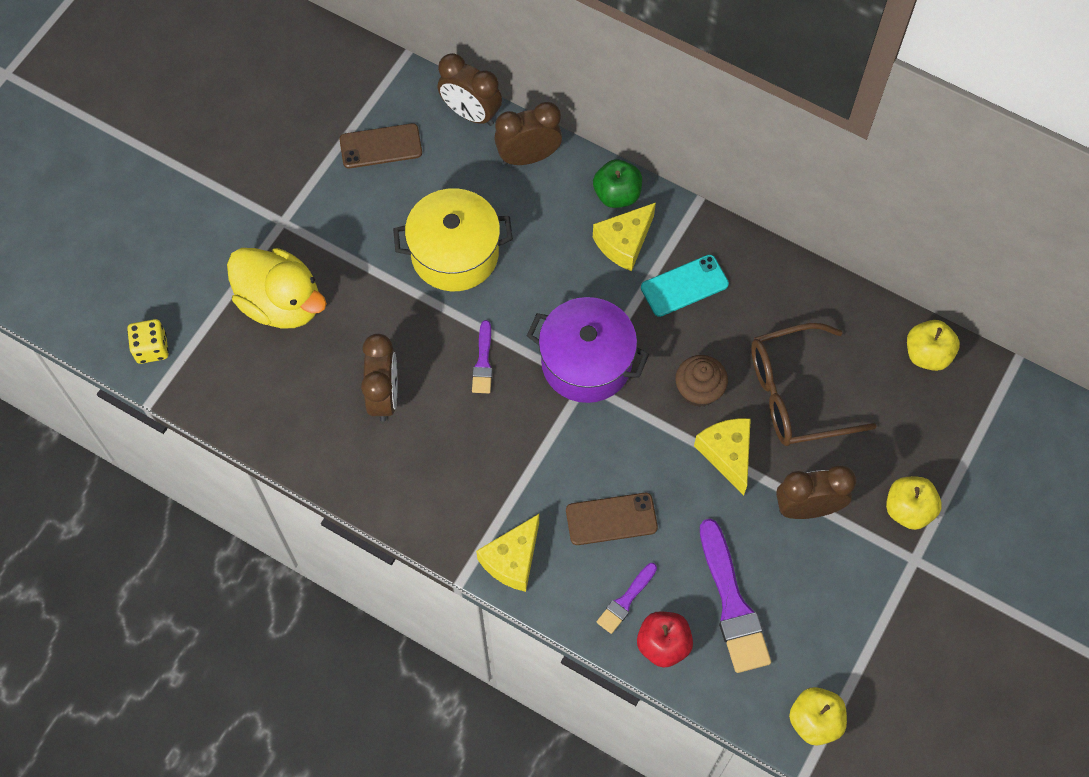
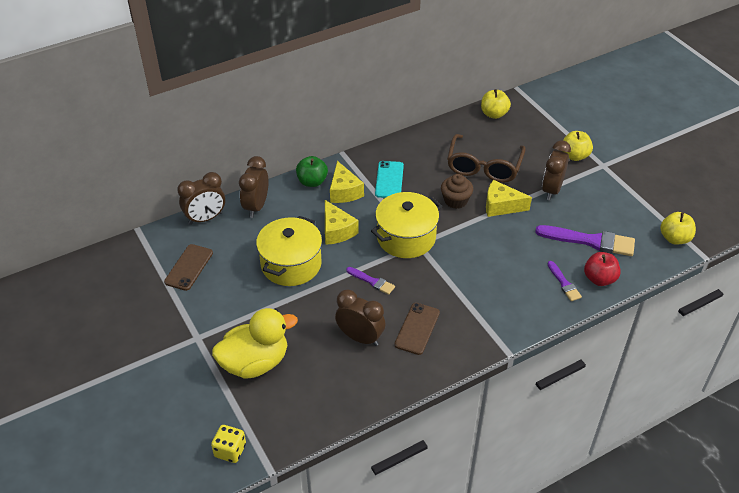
camera: 60 degrees left, 20 degrees down
yellow cheese [476,514,539,592] -> yellow cheese moved to [325,200,359,245]
purple pot [527,297,649,403] -> yellow pot [371,192,442,258]
brown phone [566,493,658,545] -> brown phone moved to [394,303,440,355]

